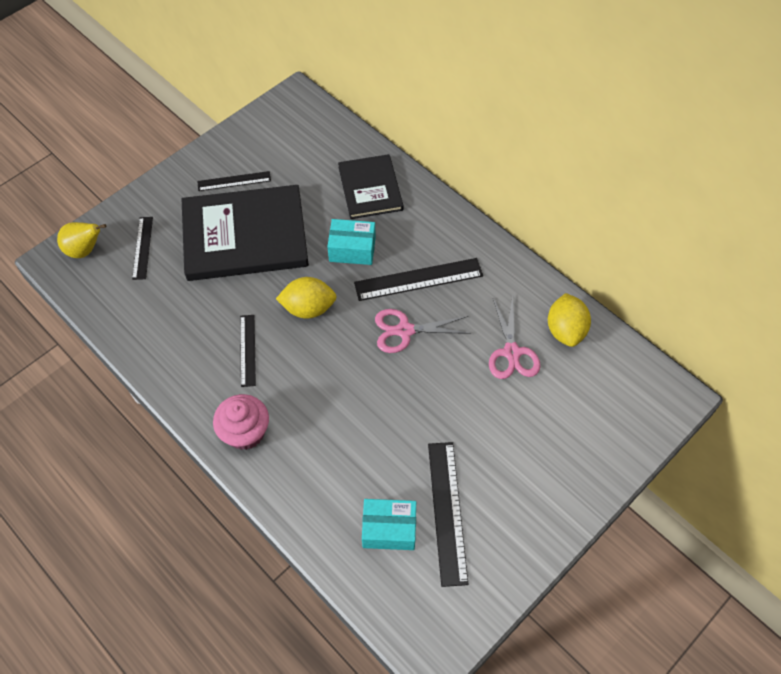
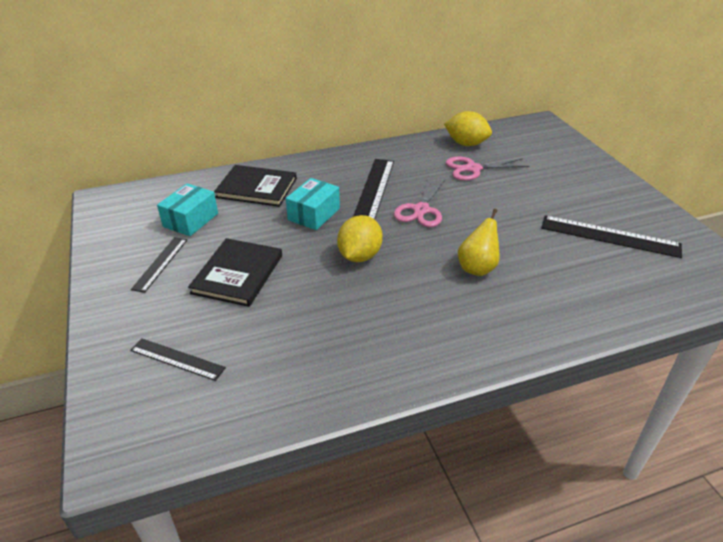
camera: 65 degrees left, 20 degrees down
yellow pear [57,222,106,258] -> yellow pear moved to [458,209,499,276]
black book [182,185,309,281] -> black book [188,238,282,307], size x0.59
pink cupcake [213,394,269,450] -> none
black ruler [240,315,256,387] -> none
turquoise box [362,499,416,550] -> turquoise box moved to [157,183,218,236]
pink scissors [489,295,541,379] -> pink scissors turned 150 degrees clockwise [446,156,529,181]

